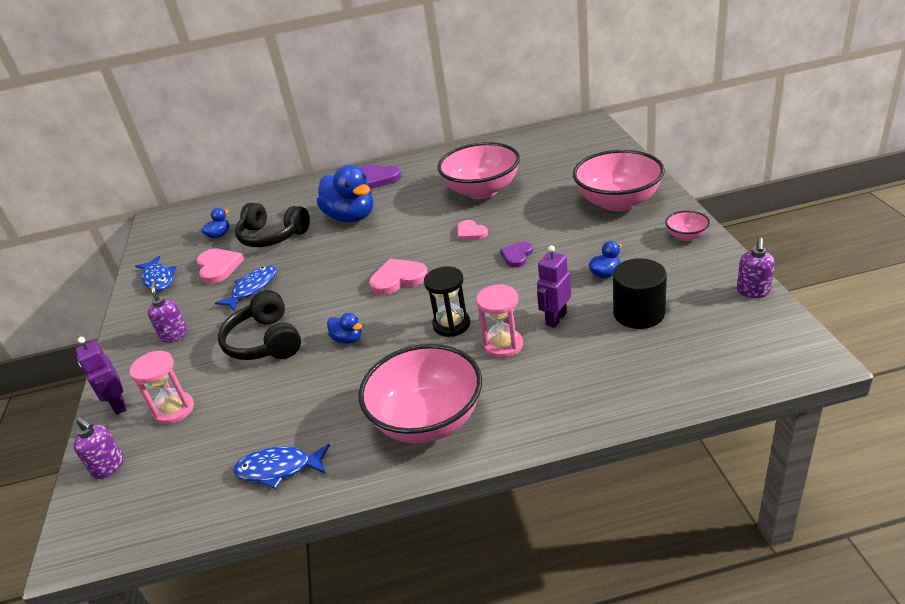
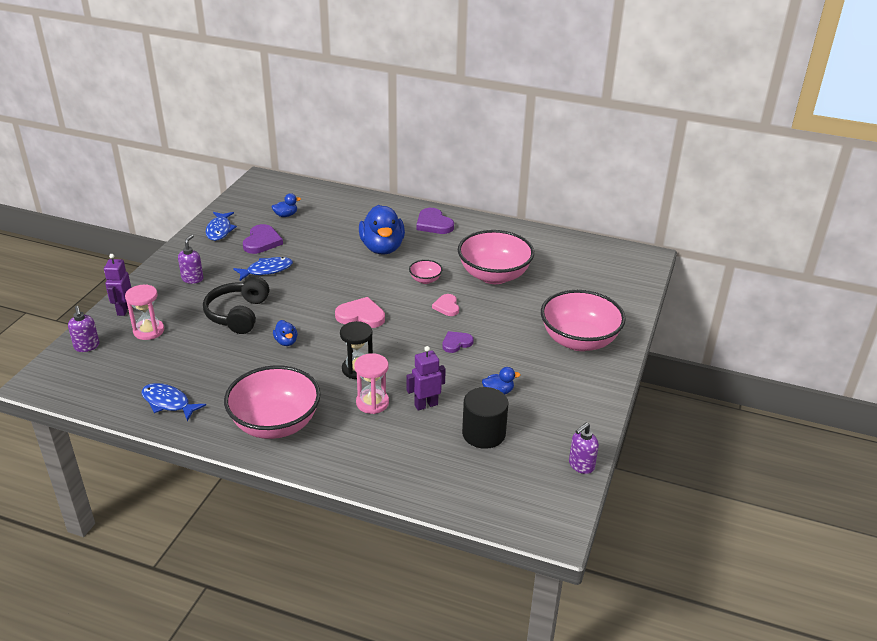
camera: 25 degrees right, 0 degrees up
pink heart [197,249,244,284] -> purple heart [243,224,283,254]
black headphones [235,203,310,247] -> none
pink bowl [665,211,710,241] -> pink bowl moved to [409,260,443,284]

